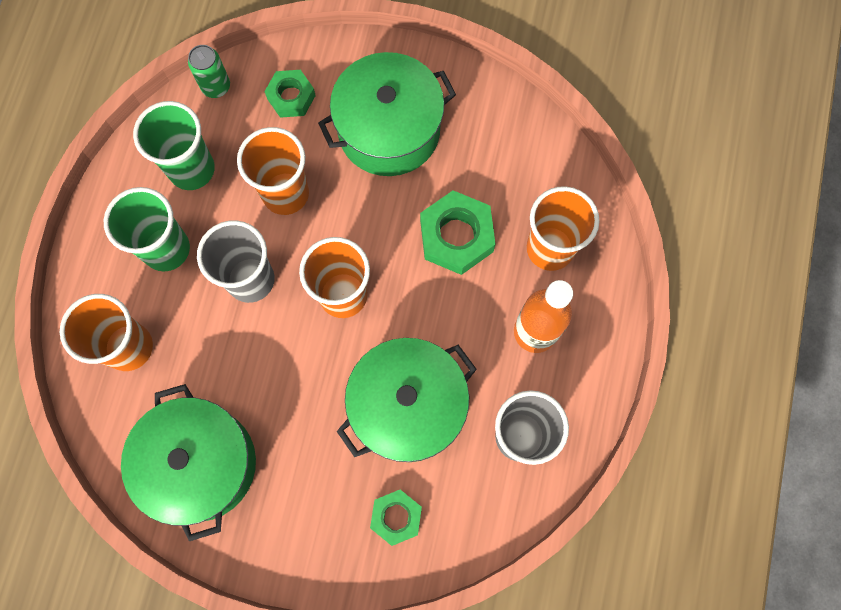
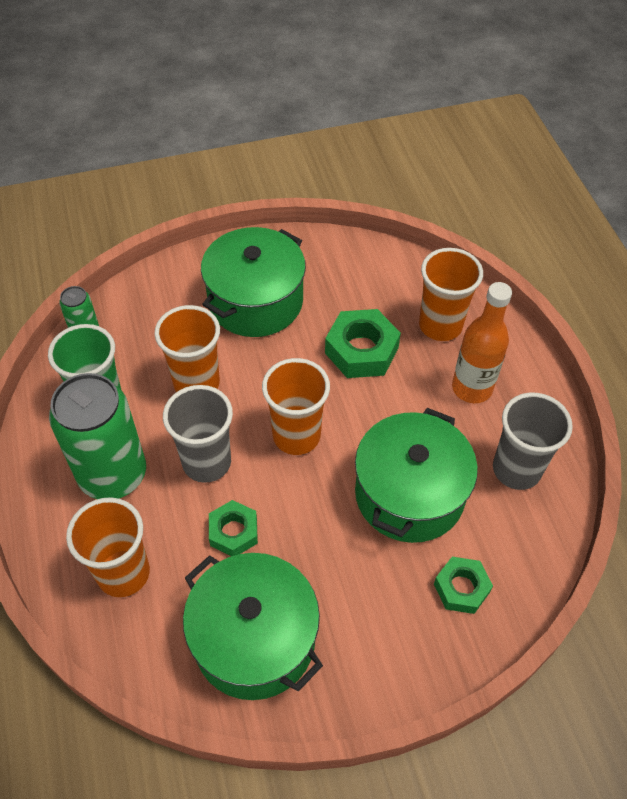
camera: 30 degrees left, 20 degrees down
green cup [104,187,190,271] -> green can [49,373,146,499]
green nut [264,70,316,118] -> green nut moved to [209,500,258,556]

